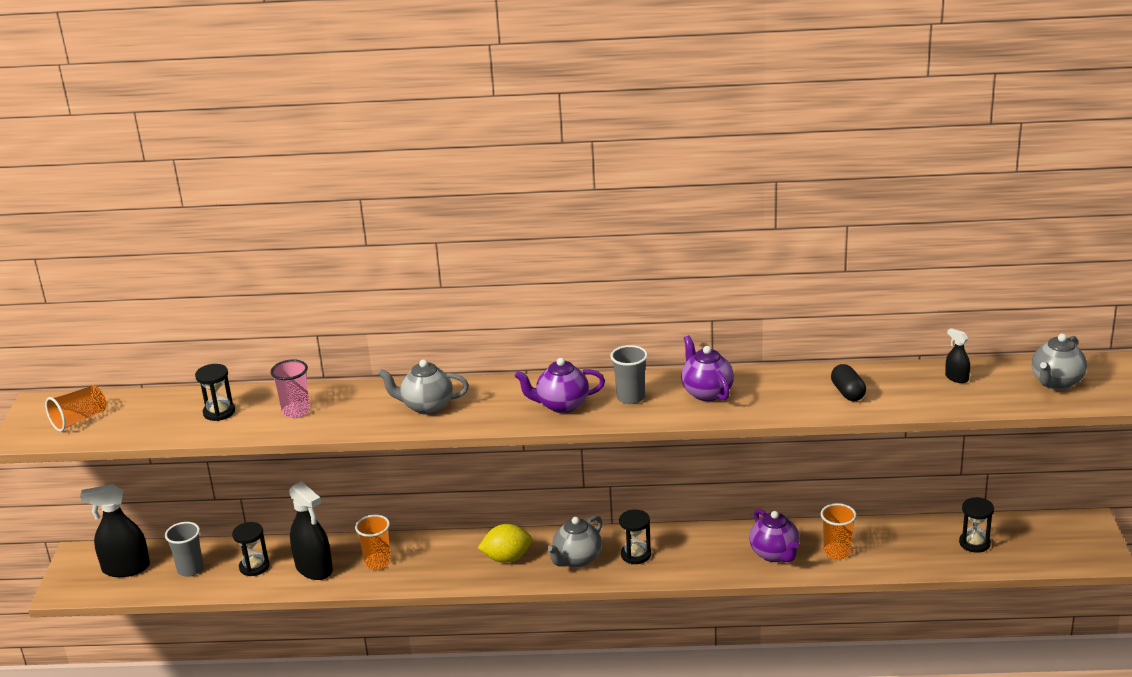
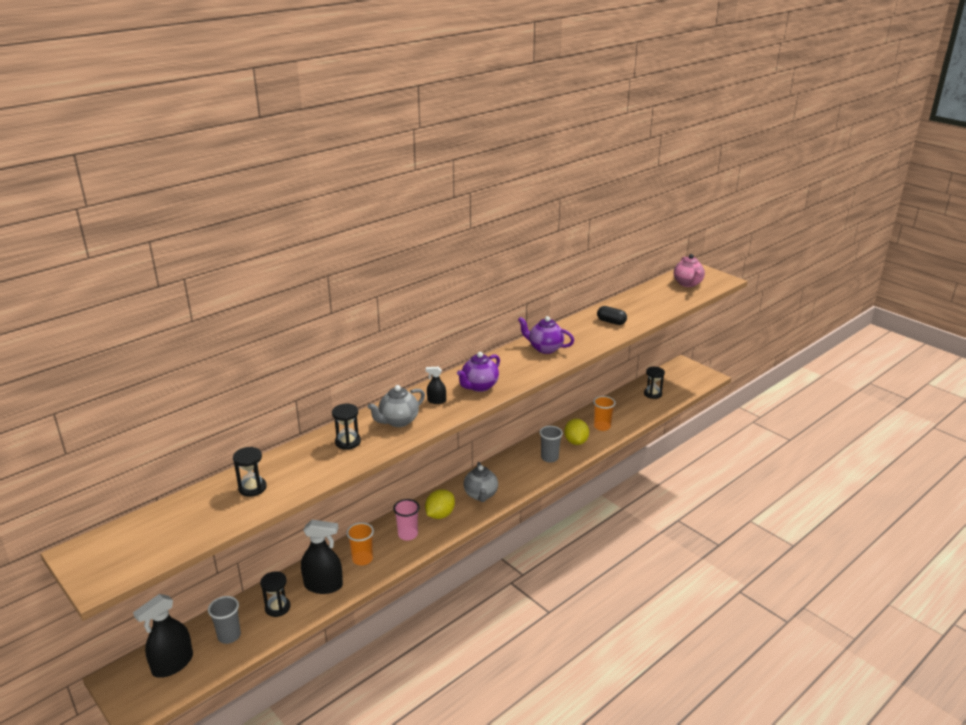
camera: 45 degrees left, 0 degrees up
orange cup [45,386,106,432] -> none
pink cup [270,359,310,418] -> pink cup moved to [393,499,420,541]
grey cup [610,345,648,404] -> grey cup moved to [539,426,563,463]
black hourglass [619,509,651,564] -> black hourglass moved to [332,404,361,450]
purple teapot [749,509,800,562] -> yellow lemon [564,419,589,445]
black spray bottle [945,328,970,383] -> black spray bottle moved to [426,367,446,404]
grey teapot [1032,334,1087,390] -> pink teapot [674,254,705,287]

